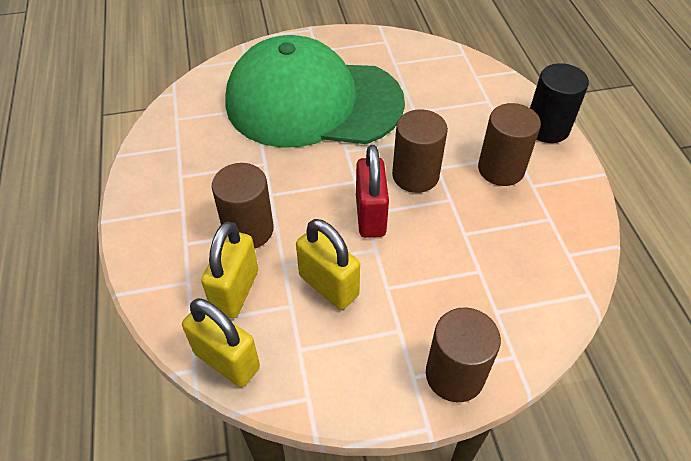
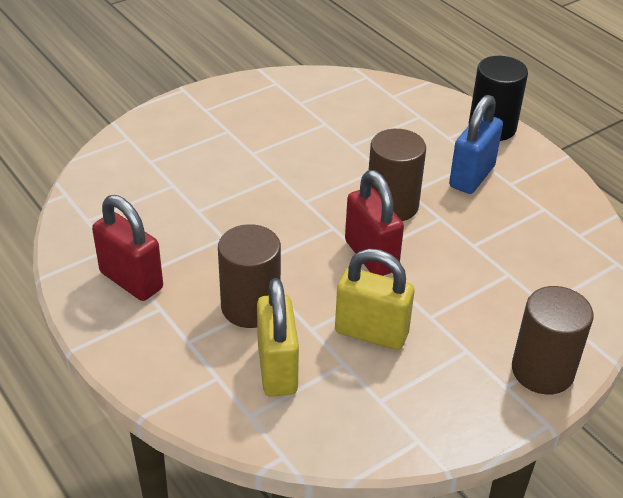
camera: 25 degrees left, 10 degrees down
yellow padlock [182,298,260,387] -> none
green cap [225,35,405,148] -> none
brown cylinder [478,103,541,186] -> blue padlock [449,95,503,194]
none -> red padlock [92,195,163,301]

